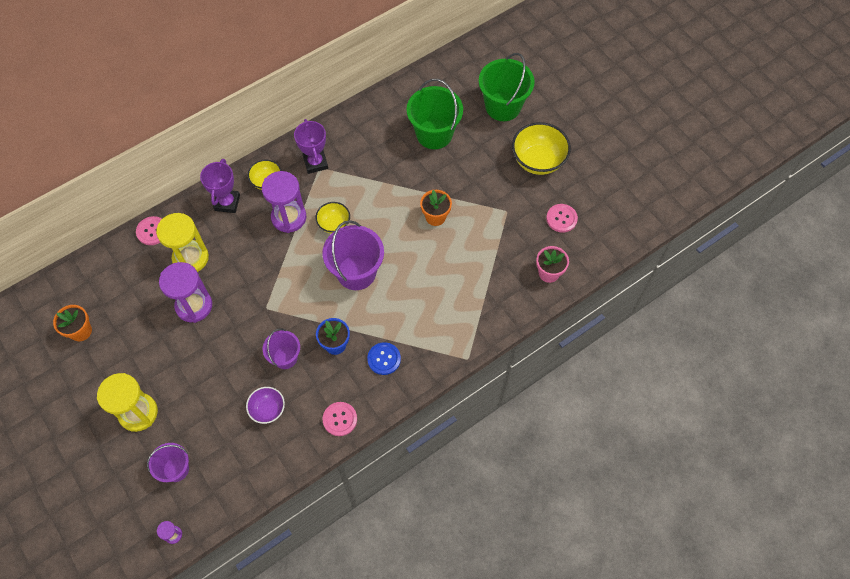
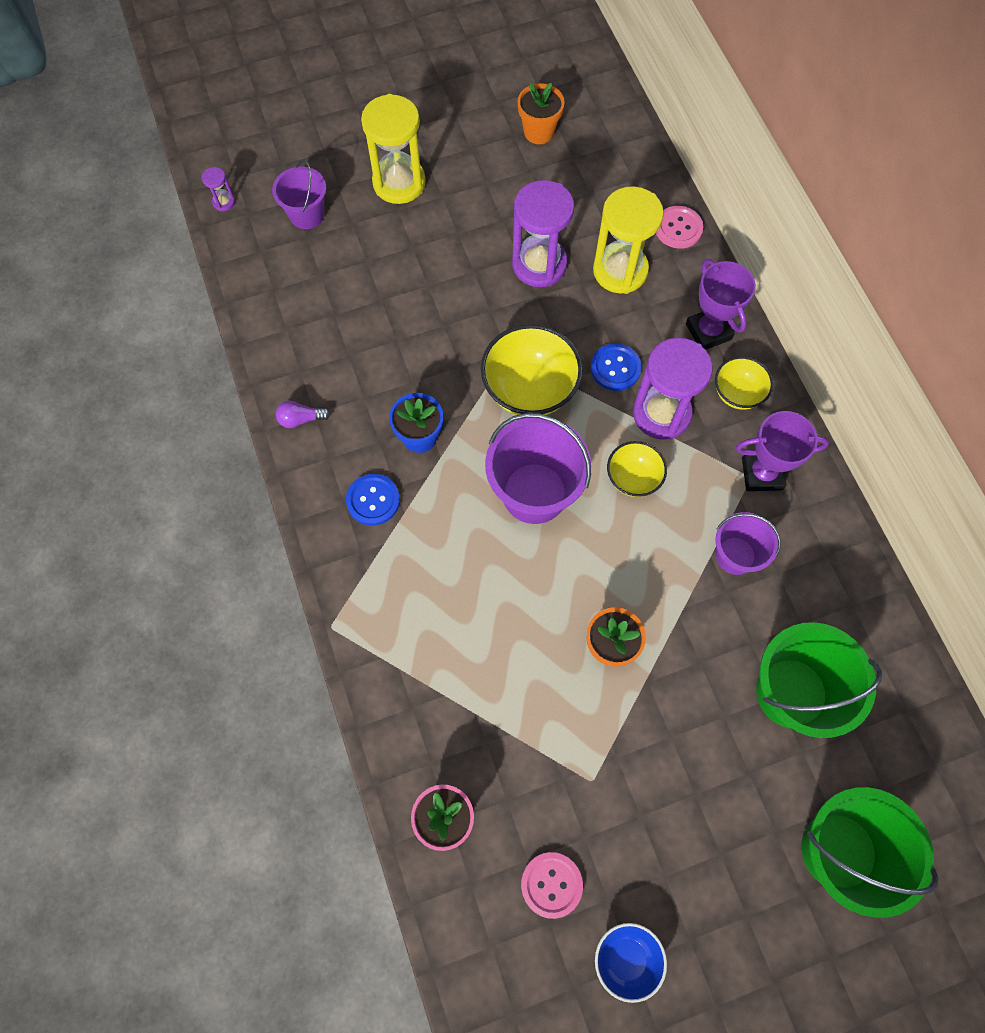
camera: 105 degrees right, 5 degrees up
purple trophy [200,159,240,213] -> purple trophy turned 45 degrees clockwise [686,259,756,350]
purple bowl [246,387,285,424] -> none
purple bucket [263,328,300,369] -> purple bucket moved to [715,512,781,575]
pink button [323,402,357,436] -> purple light bulb [276,401,330,428]
yellow bowl [512,122,571,175] -> yellow bowl moved to [481,324,583,415]
none -> blue button [591,343,642,391]
none -> blue bowl [595,923,667,1003]

